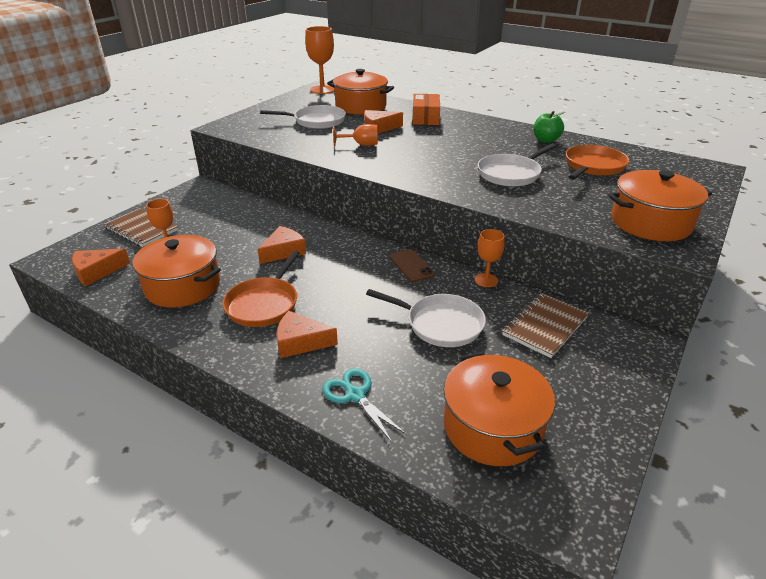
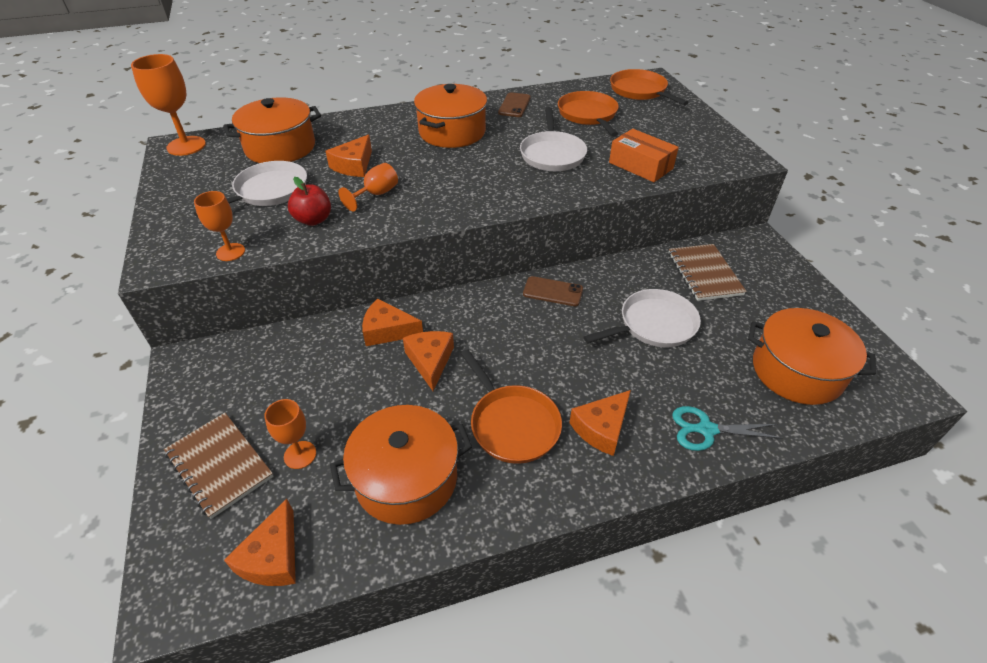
camera: 50 degrees left, 10 degrees up
brown notebook [103,208,178,247] -> brown notebook turned 60 degrees clockwise [164,413,273,519]
orange box [412,94,440,125] -> orange box moved to [609,129,679,182]
orange goblet [475,229,505,287] -> orange goblet moved to [194,191,245,261]
green apple [533,111,565,143] -> brown phone [498,92,531,117]
orange pot [608,170,712,241] -> orange pot moved to [414,84,487,148]
none -> red apple [288,177,331,226]
none -> orange cheese [362,298,423,346]
none -> orange pan [610,69,689,105]

